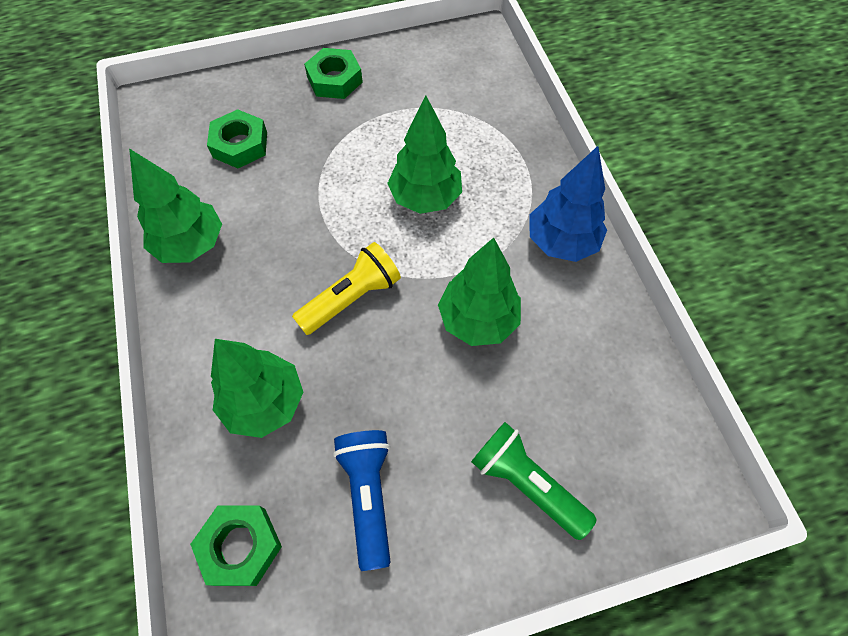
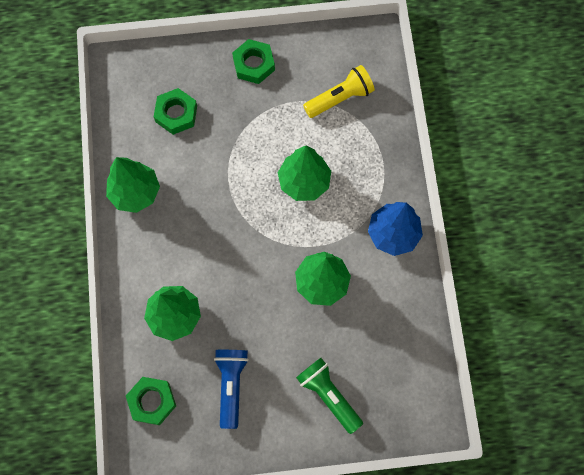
camera: 10 degrees right, 10 degrees up
yellow flashlight [292,242,401,335] -> yellow flashlight moved to [303,65,375,118]

